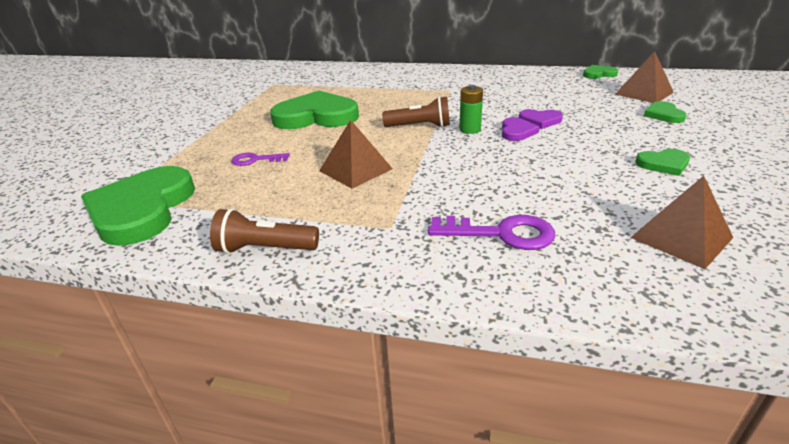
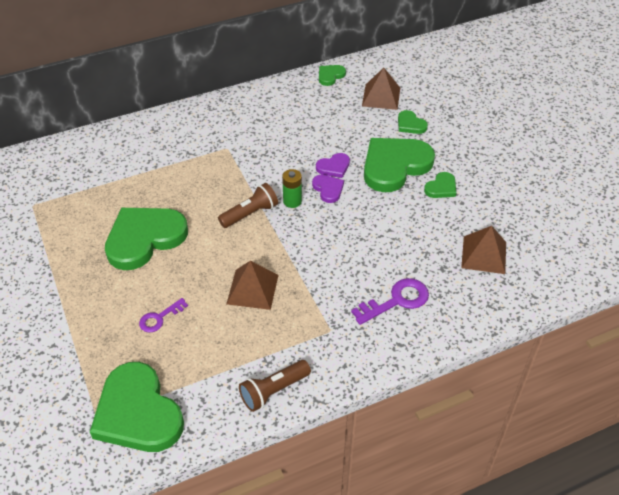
camera: 40 degrees left, 15 degrees up
none -> green heart [364,138,435,192]

